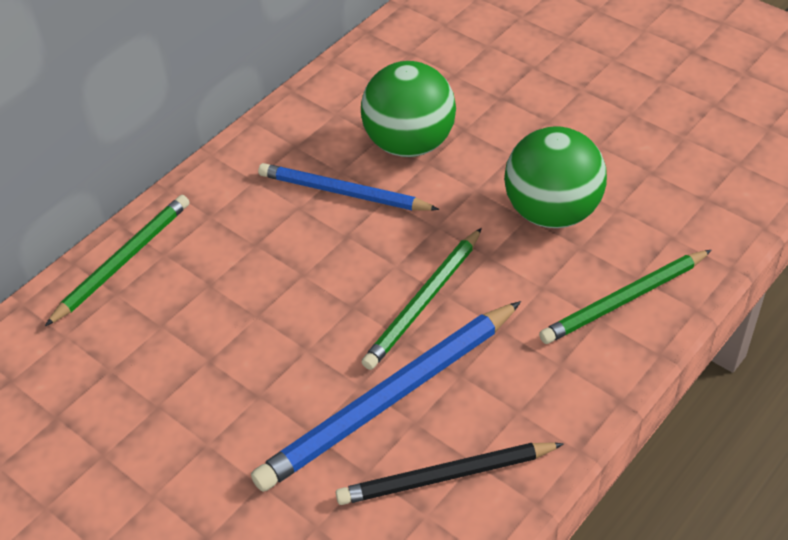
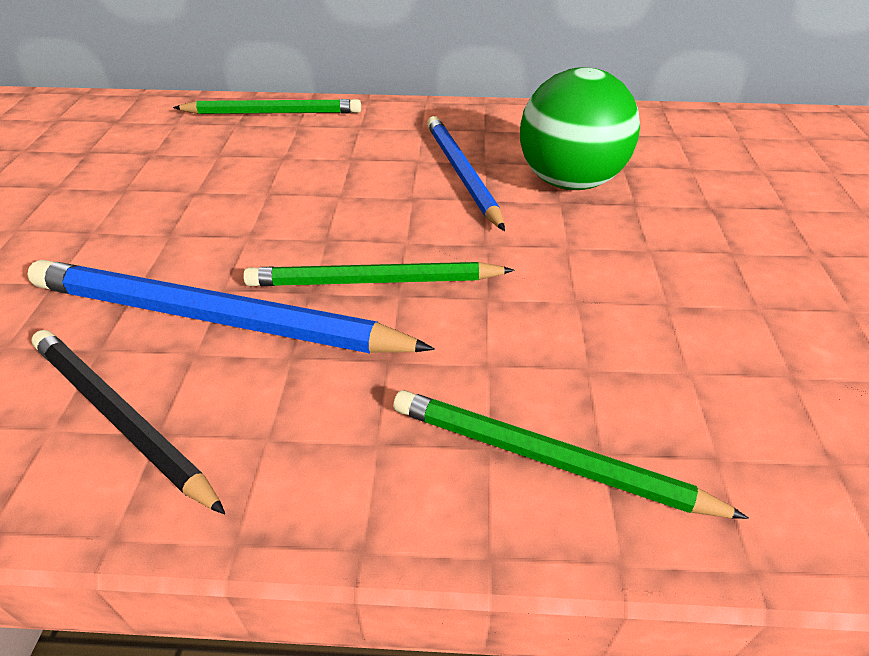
camera: 50 degrees right, 5 degrees down
green ball [504,126,607,228] -> none

